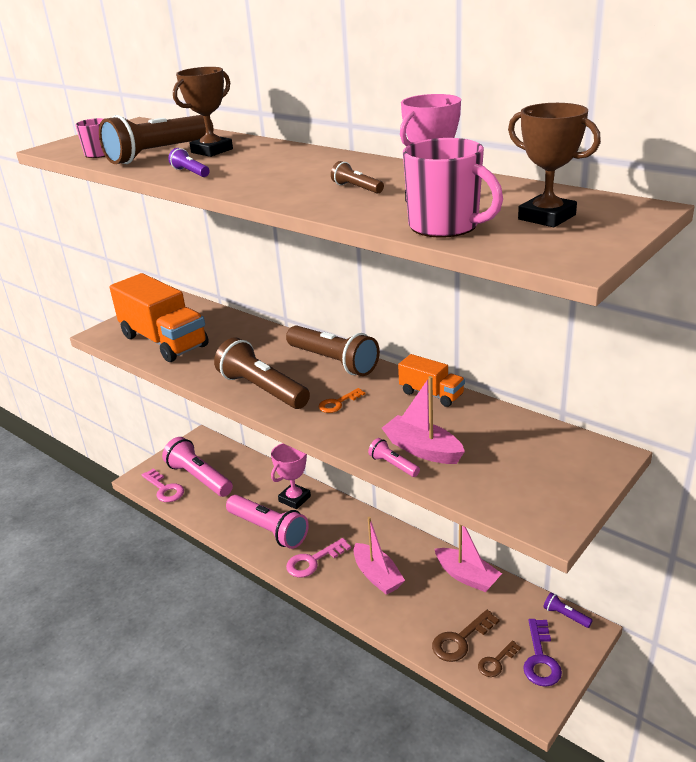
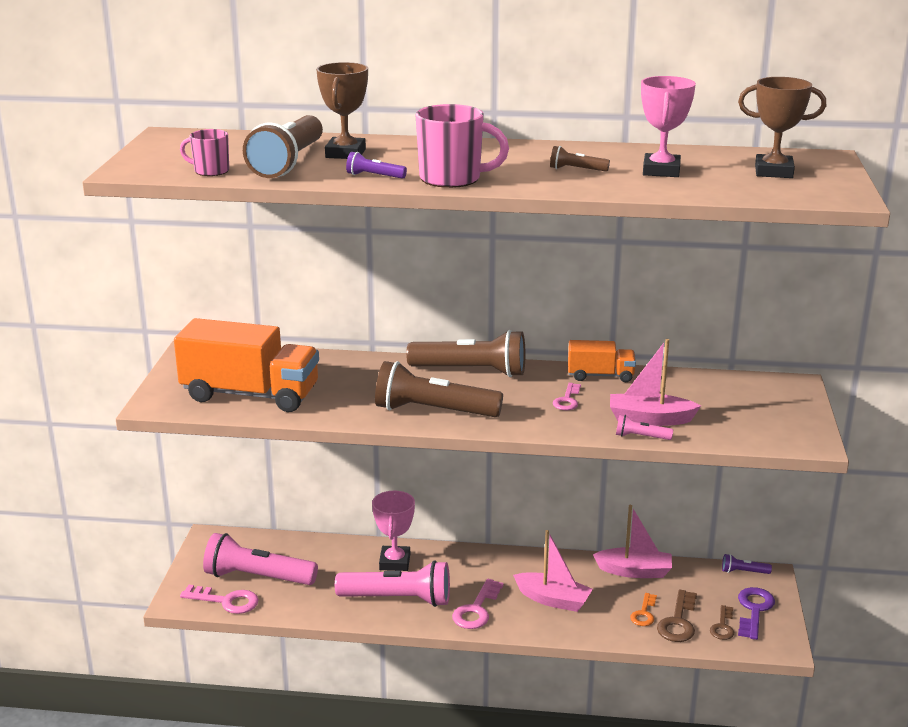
camera: 35 degrees left, 5 degrees down
orange key [318,388,366,413] -> orange key moved to [630,593,657,626]
pink mug [403,138,503,238] -> pink mug moved to [416,104,509,188]
purple key [523,619,562,687] -> purple key turned 135 degrees counterclockwise [738,587,775,640]
none -> pink key [553,383,581,410]

